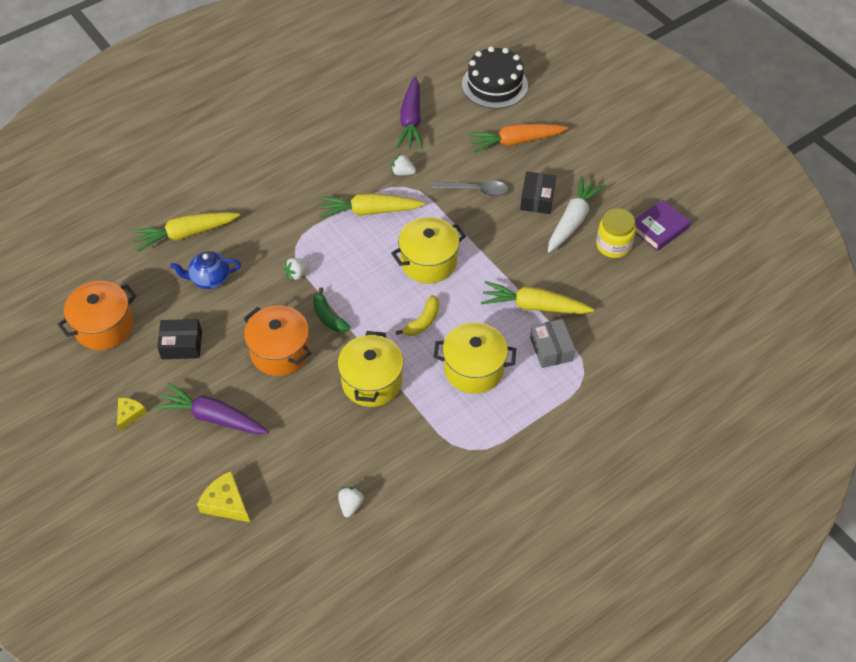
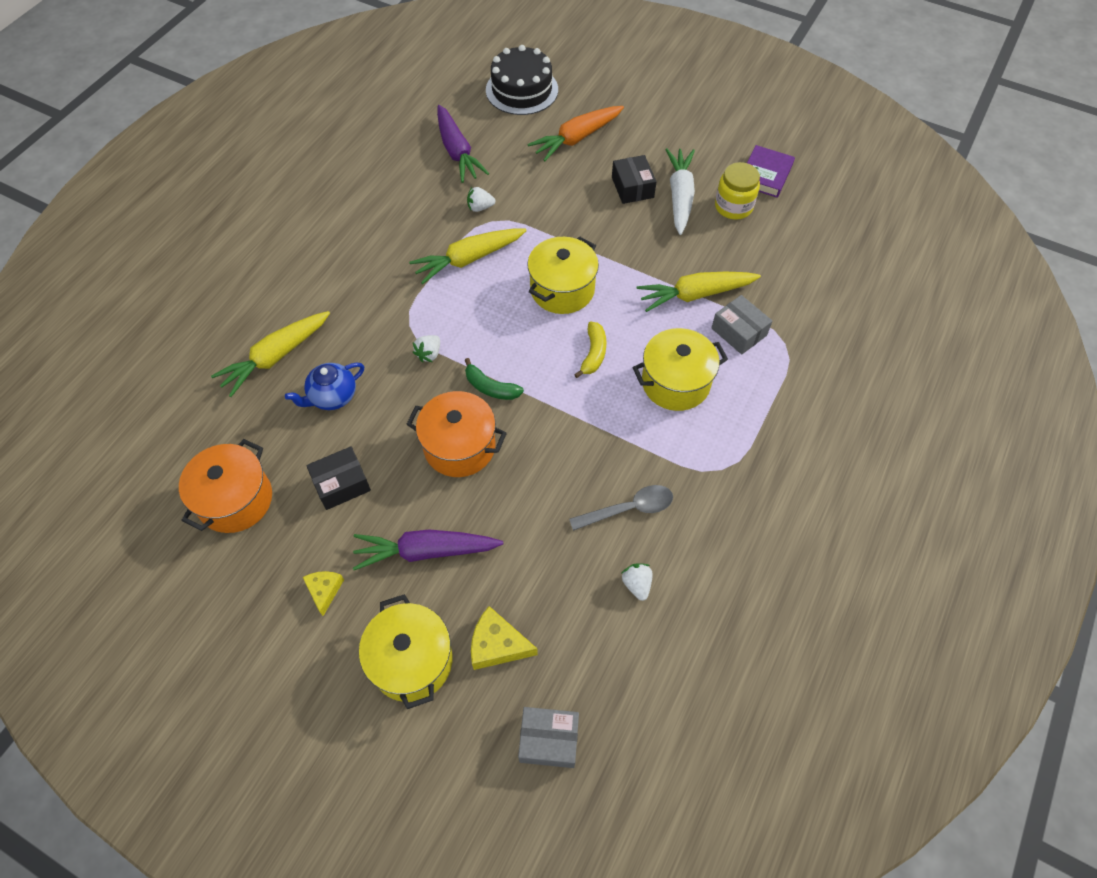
camera: 25 degrees left, 5 degrees up
yellow pot [337,331,404,407] -> yellow pot moved to [359,594,453,709]
grey spoon [431,180,508,197] -> grey spoon moved to [569,485,673,531]
none -> grey box [518,707,579,768]

